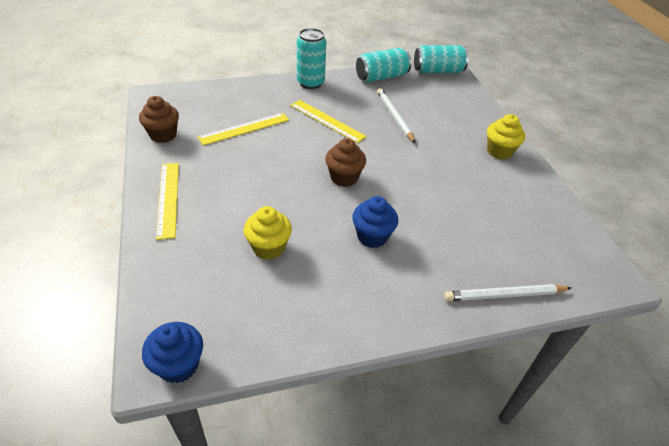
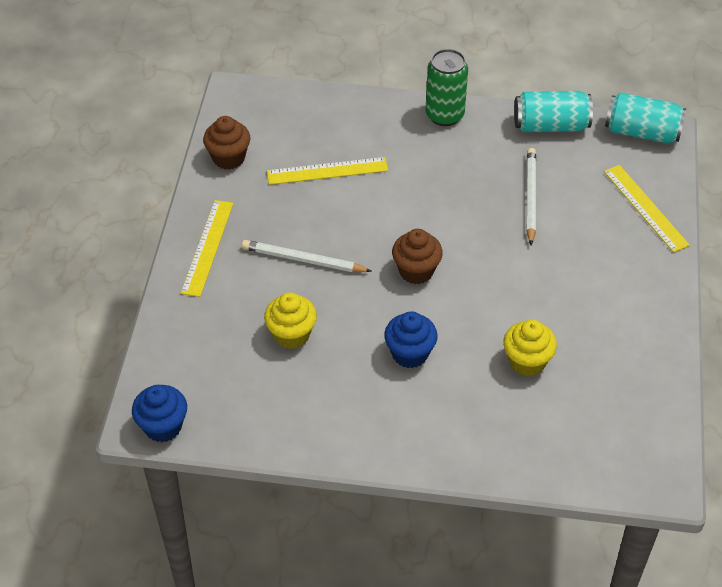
camera: 25 degrees right, 5 degrees up
yellow ruler [290,100,367,143] -> yellow ruler moved to [604,165,690,253]
turquoise can [297,28,326,89] -> green can [425,49,468,126]
white pencil [444,284,571,301] -> white pencil moved to [242,240,372,272]
yellow cupcake [487,114,525,160] -> yellow cupcake moved to [503,319,557,377]

